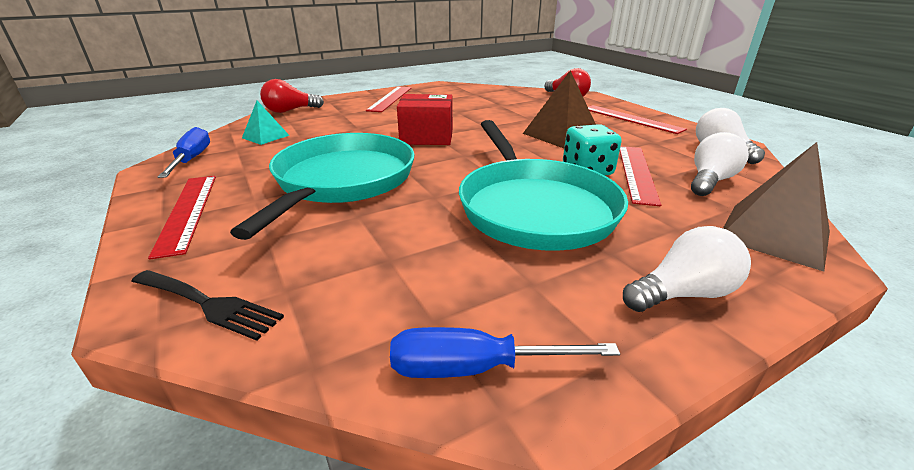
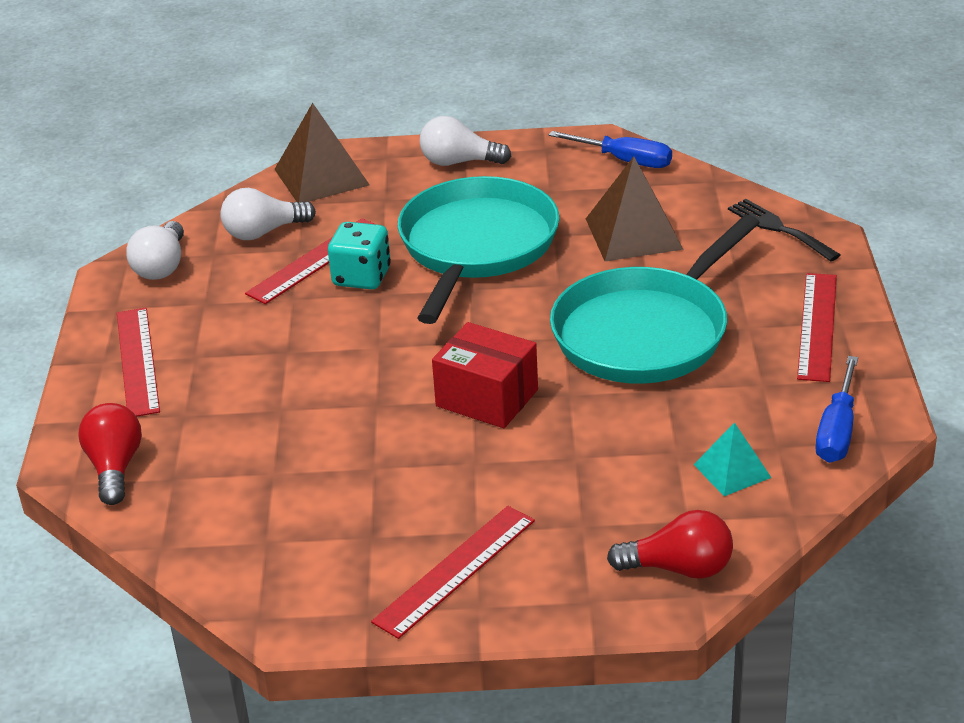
camera: 150 degrees left, 5 degrees up
brown pyramid [523,70,596,148] -> brown pyramid moved to [586,156,684,261]

